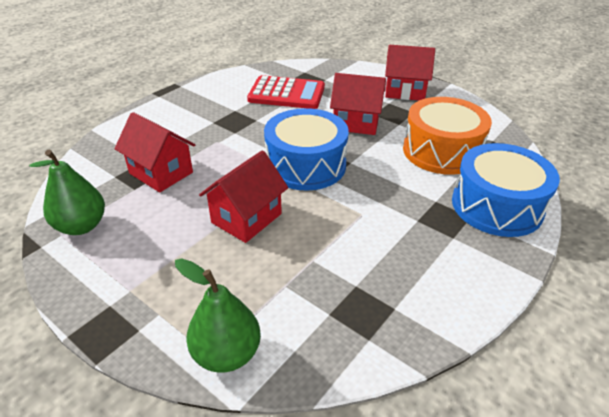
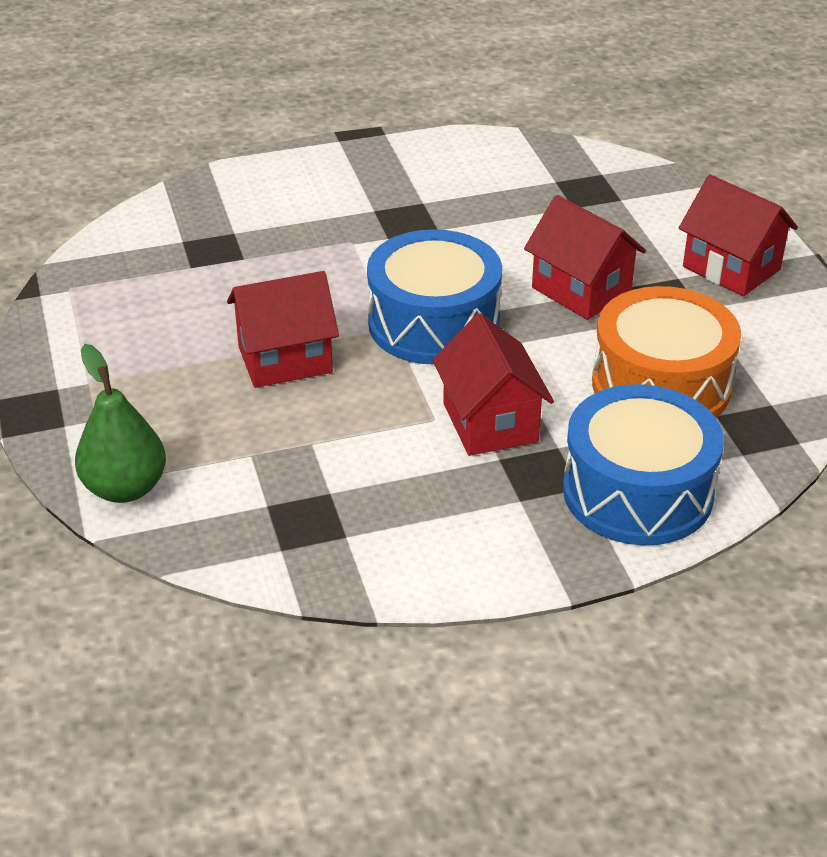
camera: 35 degrees right, 0 degrees up
green pear [29,150,105,235] -> none
red house [114,112,195,192] -> red house moved to [432,313,554,456]
red calculator [247,75,325,109] -> none

